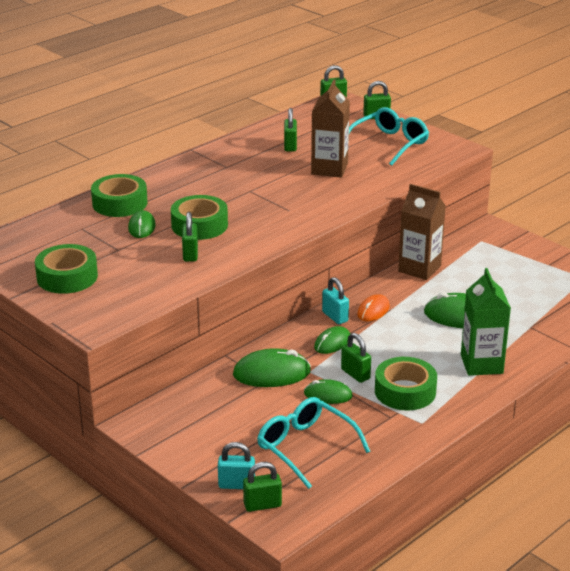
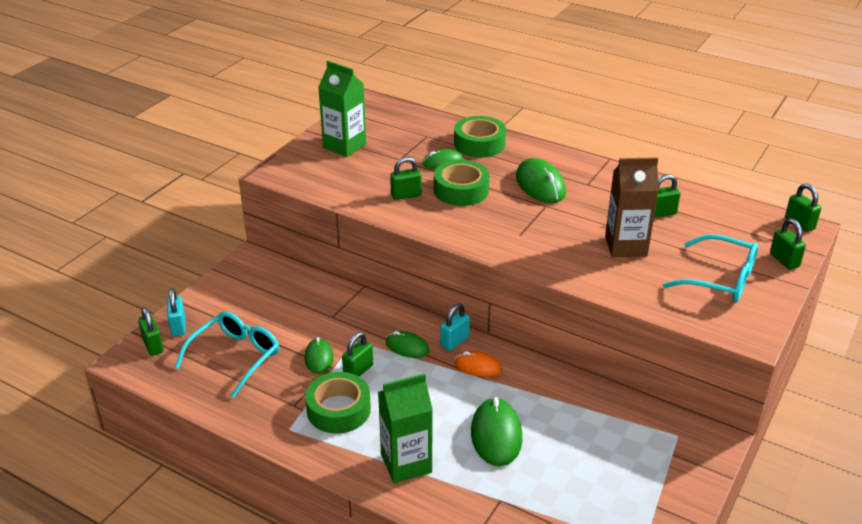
camera: 75 degrees right, 5 degrees up
green tape [35,244,98,294] -> green carton [318,61,366,157]
green mouse [233,348,311,387] -> green mouse moved to [516,158,566,203]
brown carton [398,184,446,280] -> none

